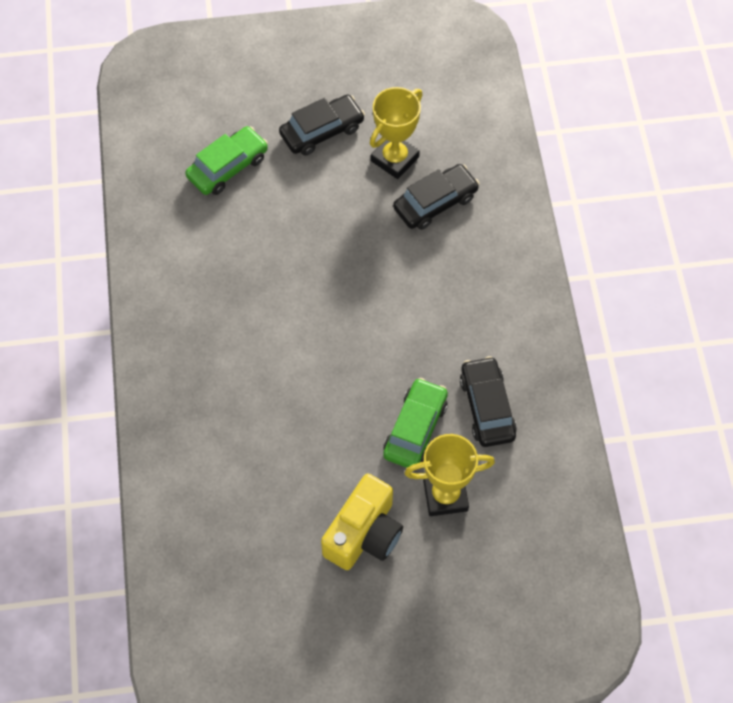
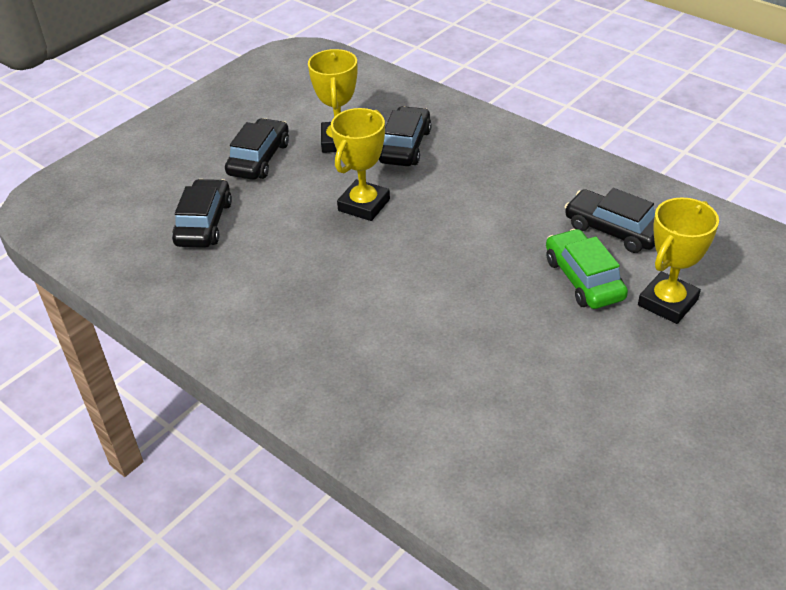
camera: 40 degrees left, 20 degrees down
green car [185,126,268,195] -> black car [172,179,232,248]
yellow camera [321,474,403,570] -> none
none -> yellow trophy [331,108,390,221]

